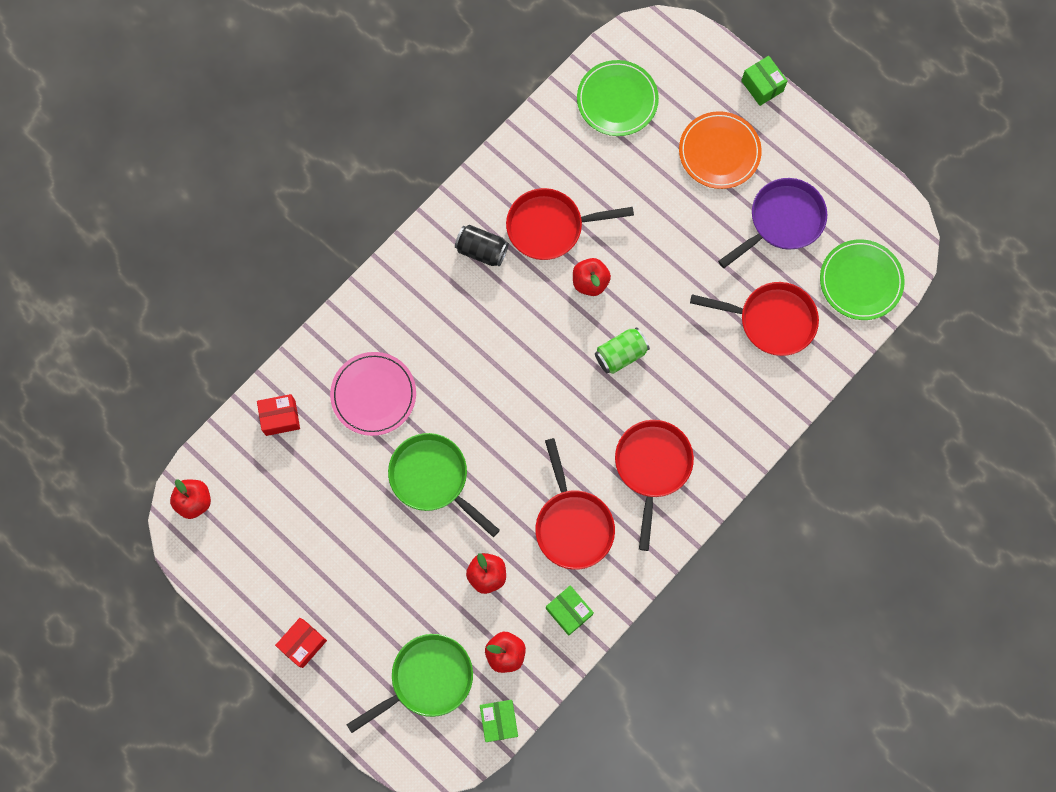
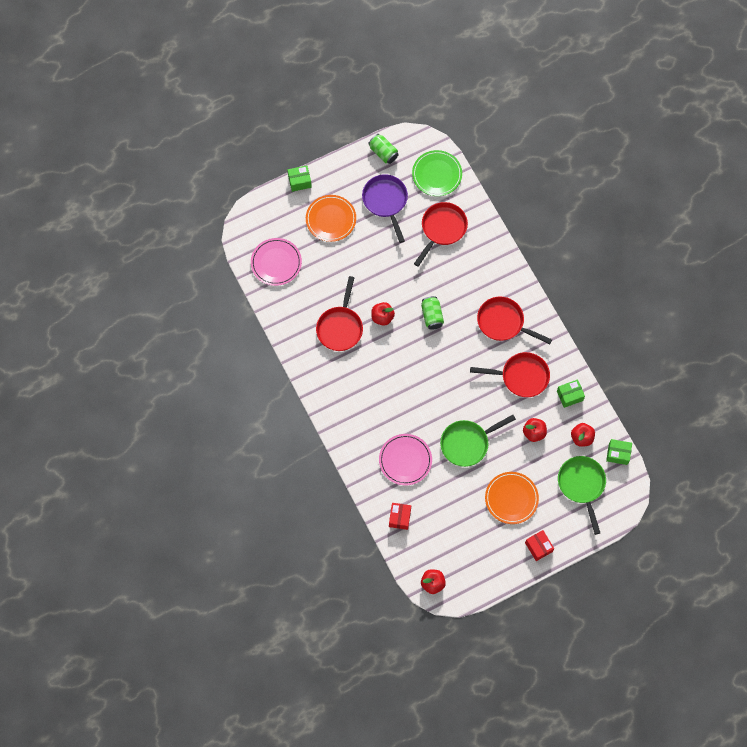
camera: 70 degrees left, 5 degrees down
black can [455,225,509,266] -> none
green plate [577,60,659,136] -> pink plate [251,238,302,286]
none -> green can [368,134,399,164]
none -> orange plate [485,472,539,524]

